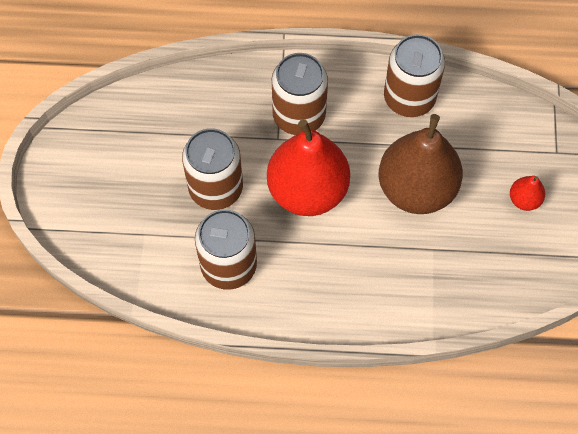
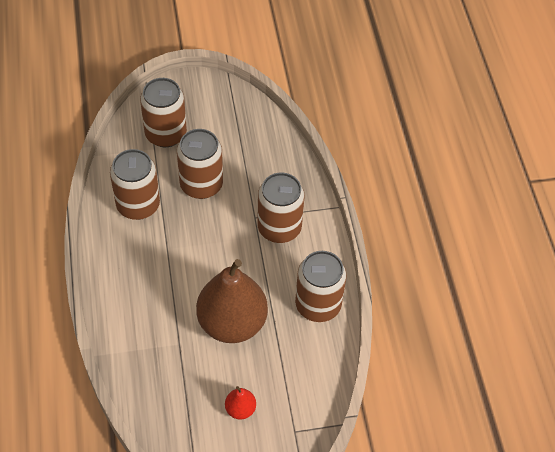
camera: 75 degrees right, 10 degrees down
red pear [267,119,350,216] -> none
none -> brown can [140,78,187,147]

